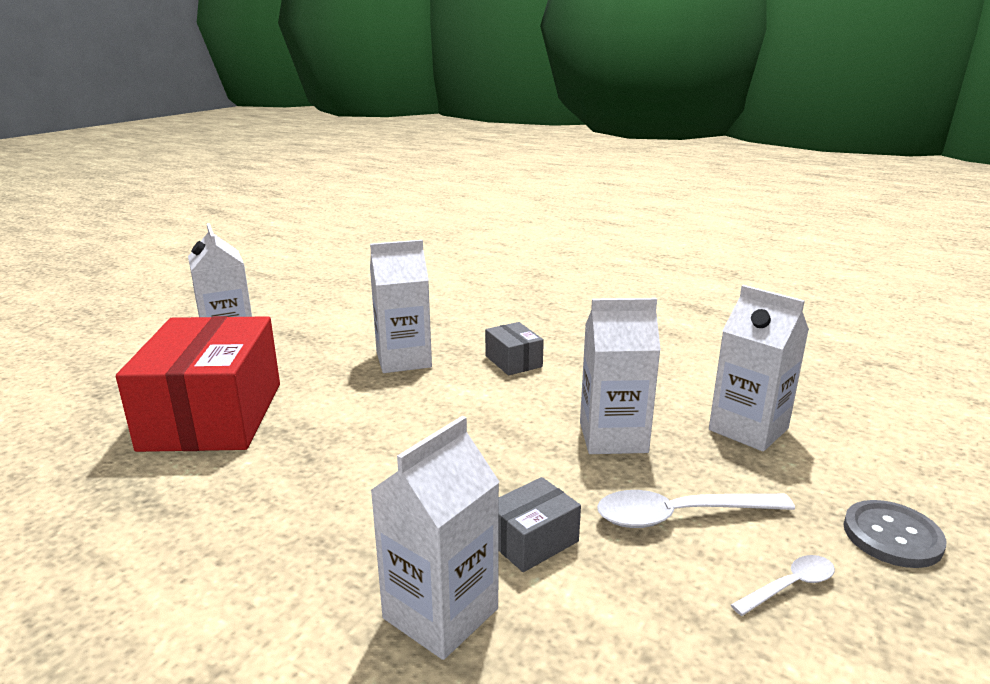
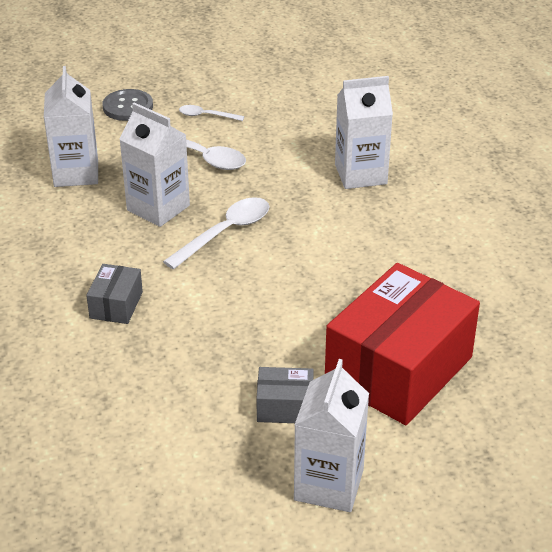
camera: 140 degrees left, 15 degrees up
white carton [370,240,432,373] -> none
grey box [498,477,581,572] -> grey box moved to [256,367,314,423]
none -> white spoon [163,197,269,270]

